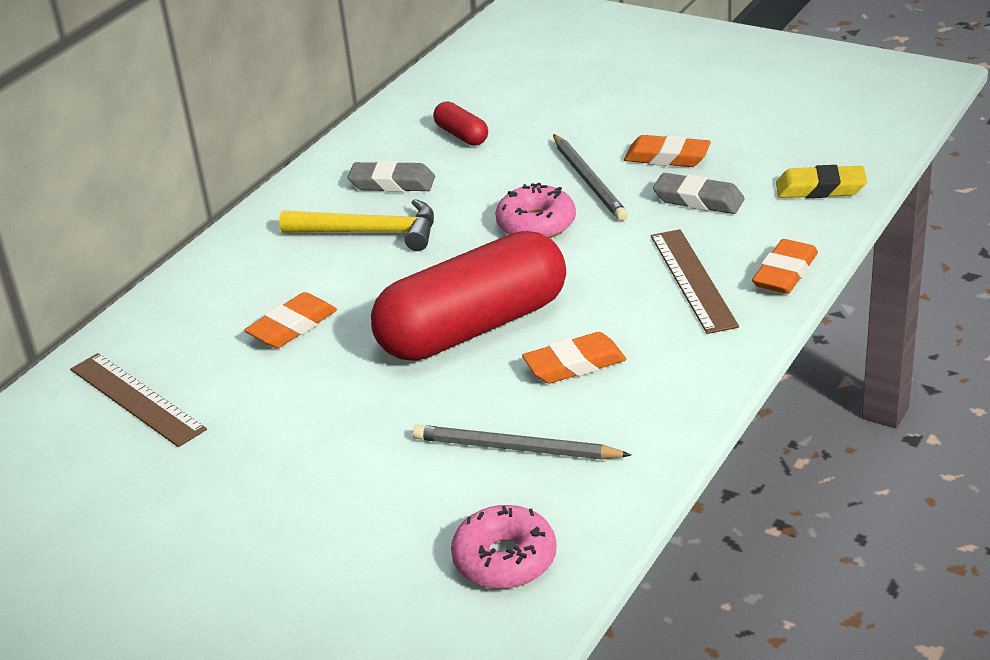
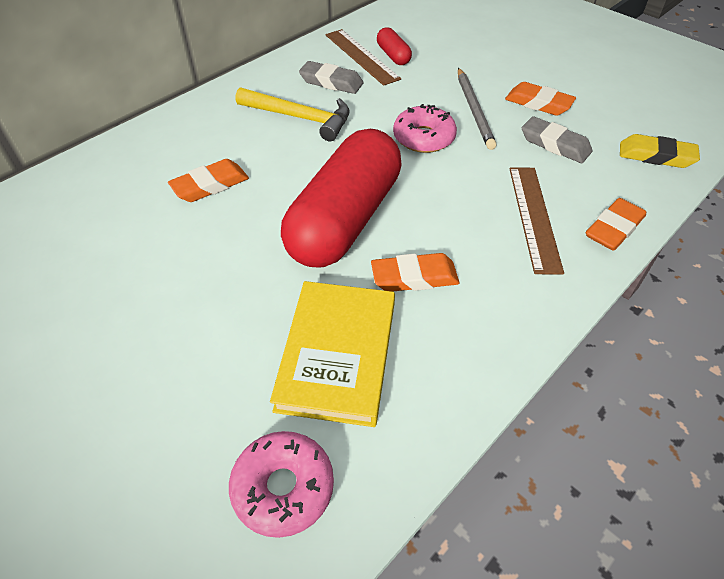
camera: 10 degrees right, 15 degrees up
brown ruler [70,353,207,447] -> brown ruler moved to [326,29,401,86]
red capsule [371,231,566,361] -> red capsule turned 45 degrees counterclockwise [281,129,402,267]
grey pencil [413,425,632,459] -> yellow book [270,281,395,427]

